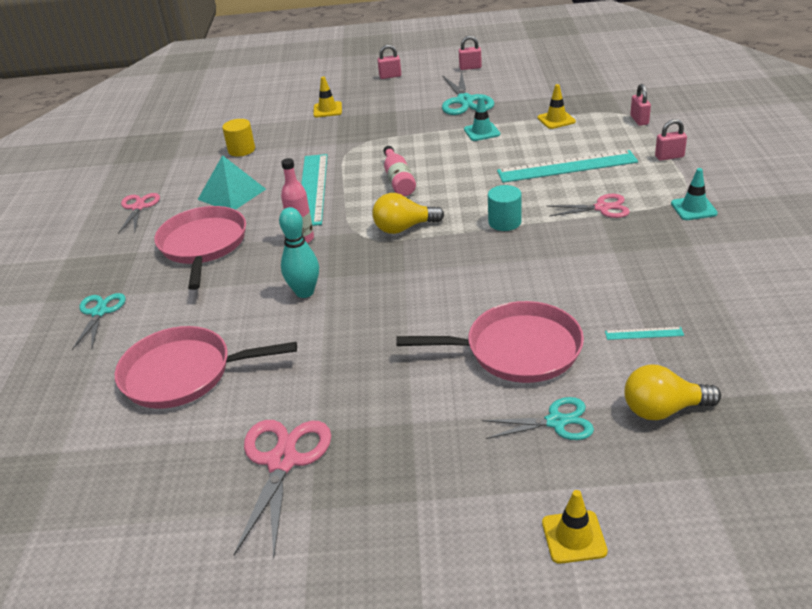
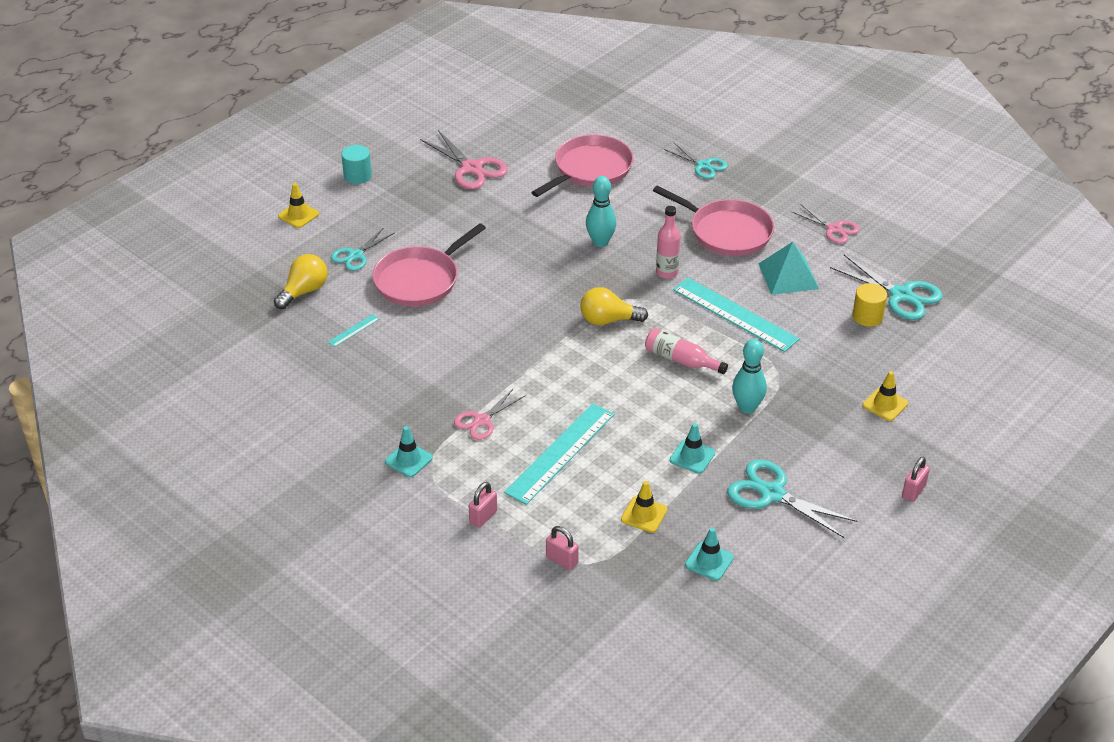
camera: 130 degrees right, 5 degrees up
yellow light bulb [372,193,444,234] -> yellow light bulb turned 120 degrees counterclockwise [580,287,648,325]
pink padlock [459,36,482,70] -> none
turquoise cylinder [488,185,522,231] -> turquoise cylinder moved to [341,145,372,184]
none -> turquoise traffic cone [685,527,734,581]
none -> turquoise bowling pin [732,339,767,414]
none -> turquoise scissors [830,255,943,320]

